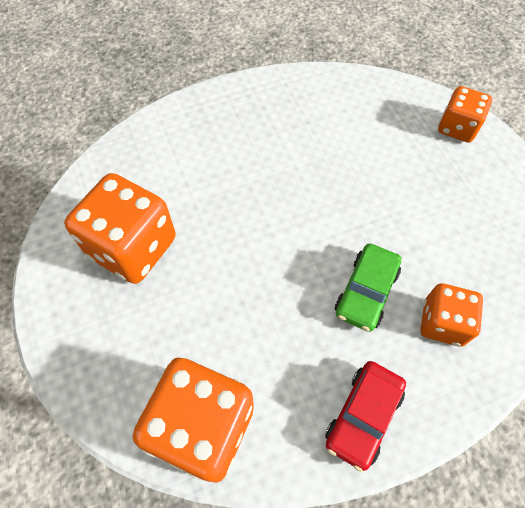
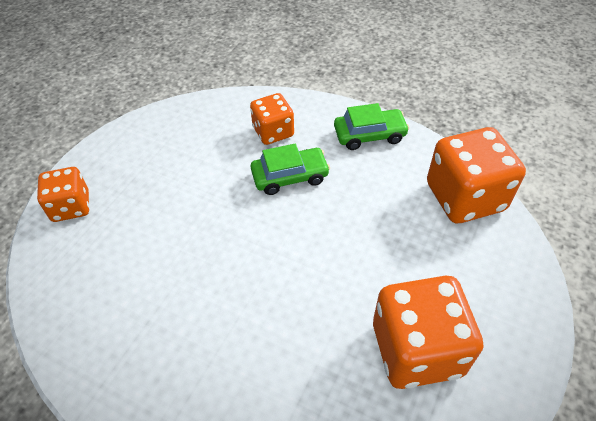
camera: 130 degrees left, 10 degrees down
red car [325,361,406,472] -> green car [334,103,410,150]

